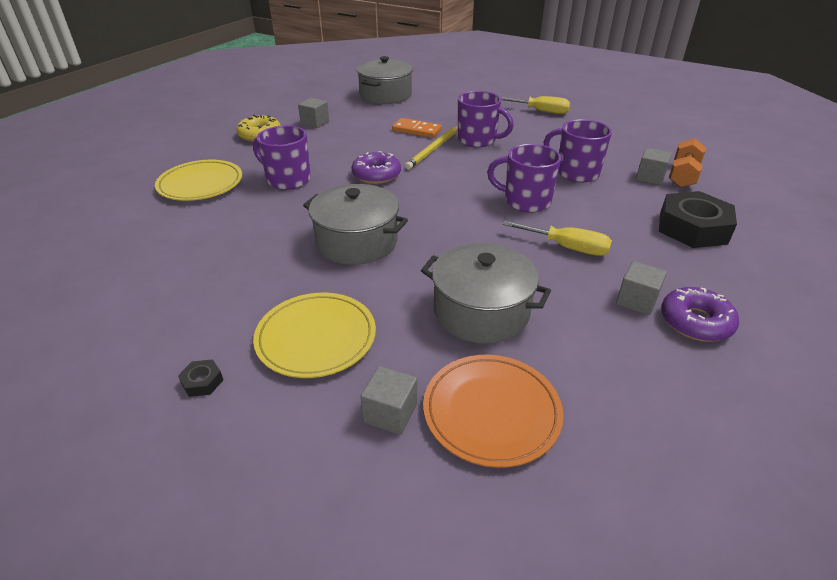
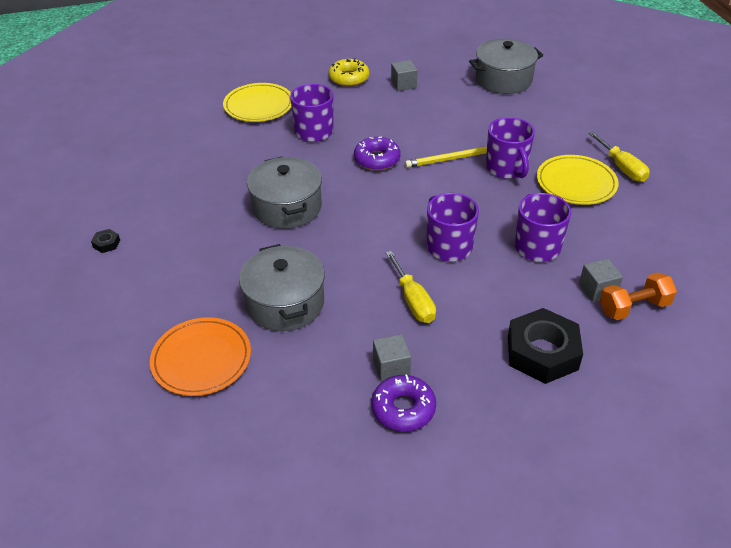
camera: 45 degrees right, 5 degrees up
yellow plate [253,293,376,378] -> yellow plate moved to [537,155,619,205]
grey cube [360,366,417,435] -> none
orange domino [392,118,442,138] -> none

